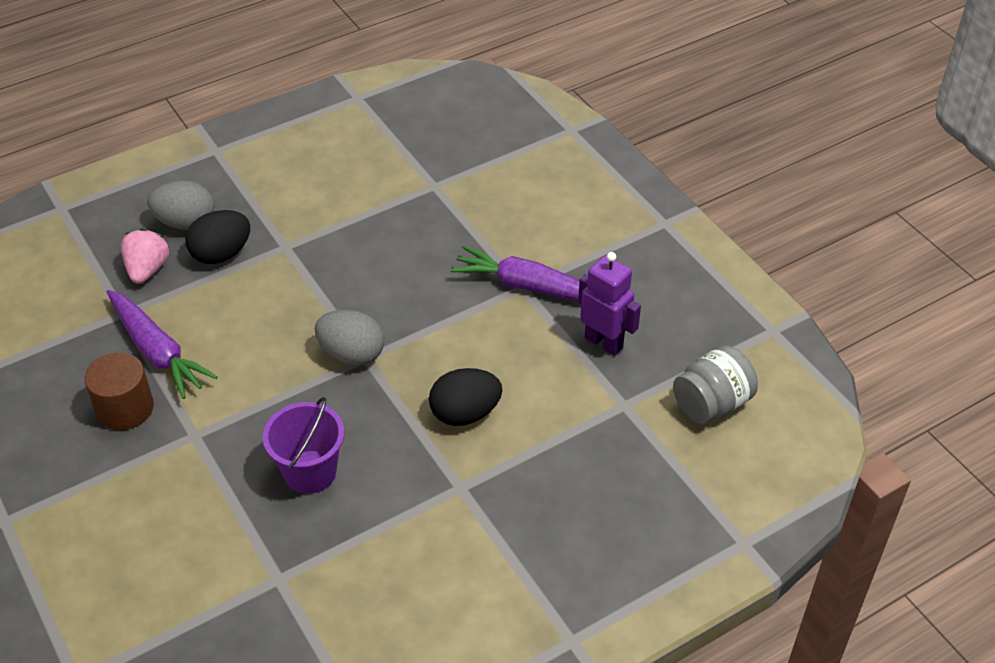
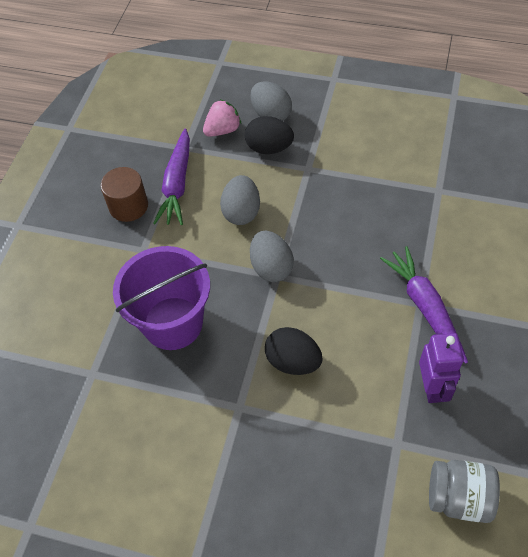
camera: 50 degrees right, 10 degrees up
purple bucket [263,397,344,494] -> purple bucket [113,246,210,350], size x1.53
none -> grey egg [220,175,260,225]

